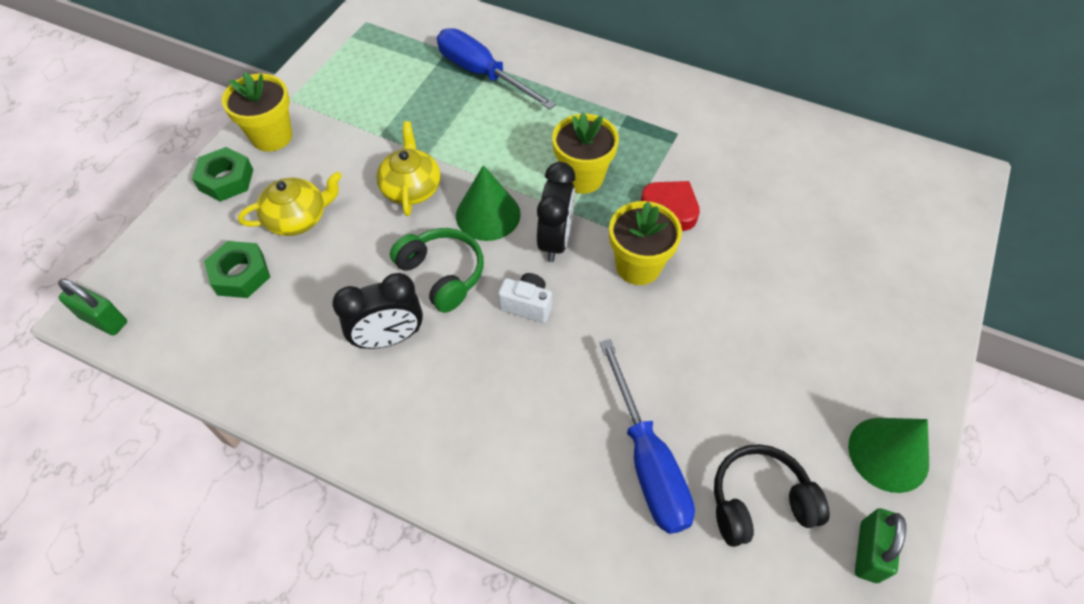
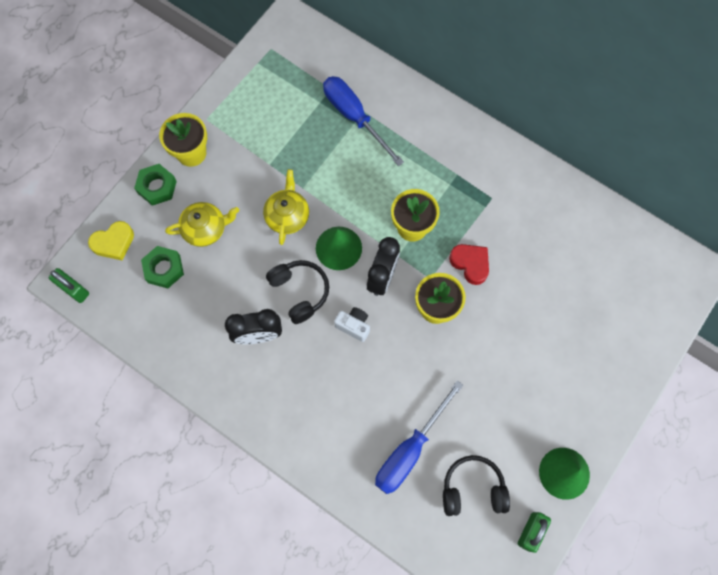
camera: 10 degrees right, 15 degrees up
green headphones [390,228,484,313] -> black headphones [266,260,329,324]
blue screwdriver [599,339,695,534] -> blue screwdriver turned 45 degrees clockwise [375,380,463,494]
none -> yellow heart [88,221,134,261]

